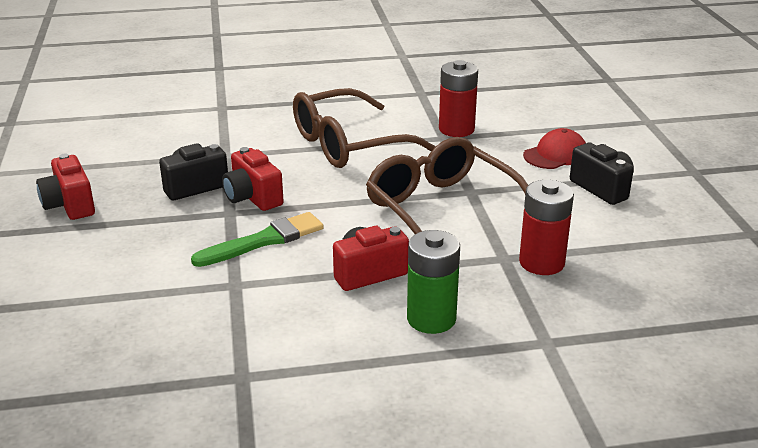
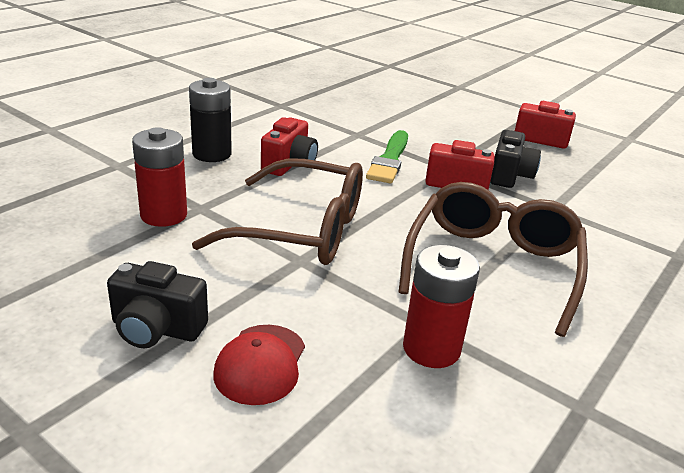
camera: 135 degrees right, 0 degrees up
green battery [407,230,460,334] -> black battery [189,78,232,162]

